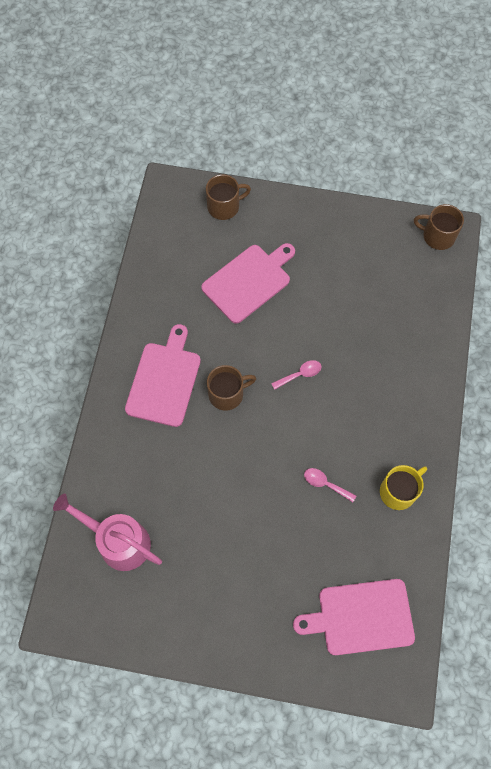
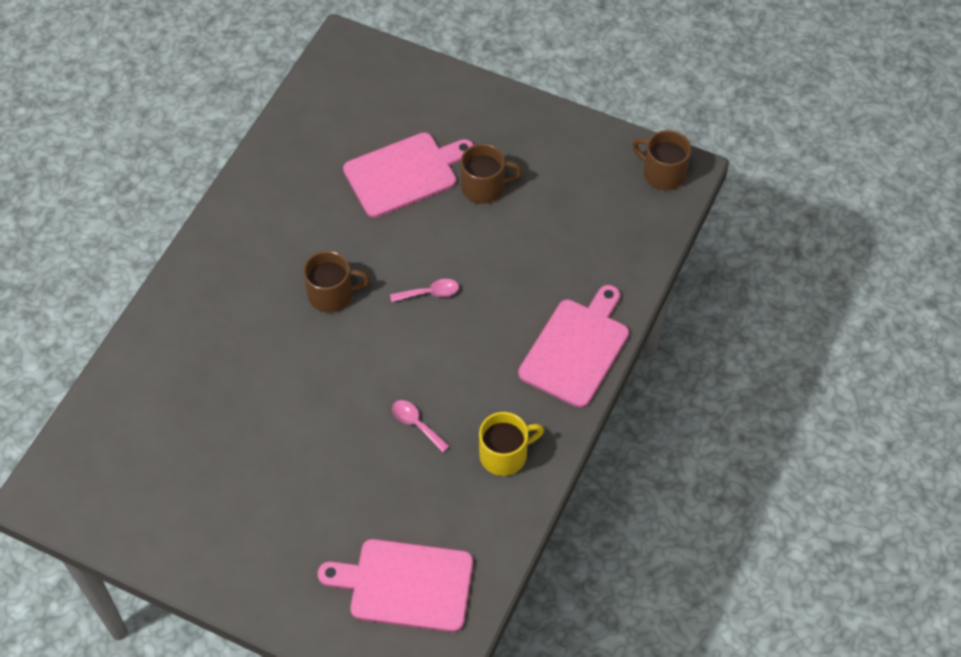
camera: 15 degrees right, 10 degrees down
pink watering can [53,494,162,571] -> none
pink cutting board [125,324,201,427] -> pink cutting board moved to [518,285,629,408]
brown mug [206,174,251,220] -> brown mug moved to [461,144,523,204]

